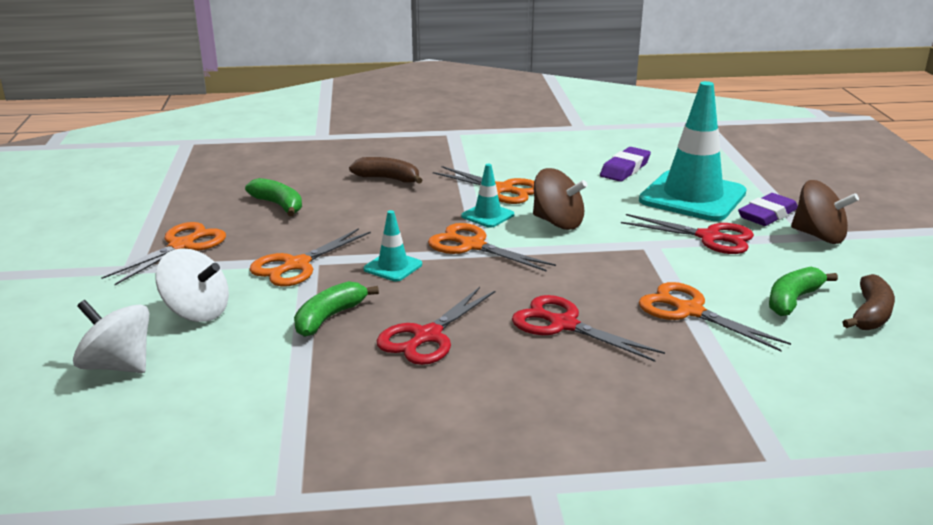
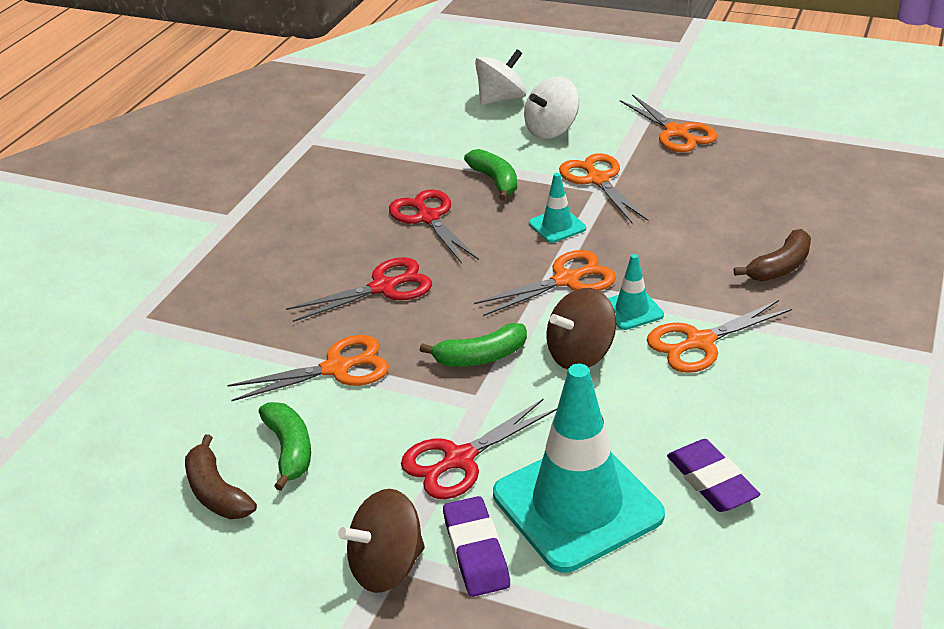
camera: 120 degrees right, 10 degrees up
green banana [245,178,302,216] -> green banana moved to [420,323,527,367]

